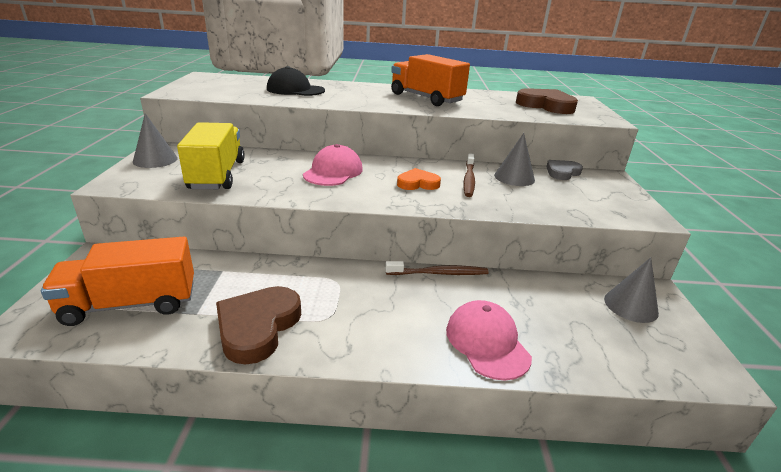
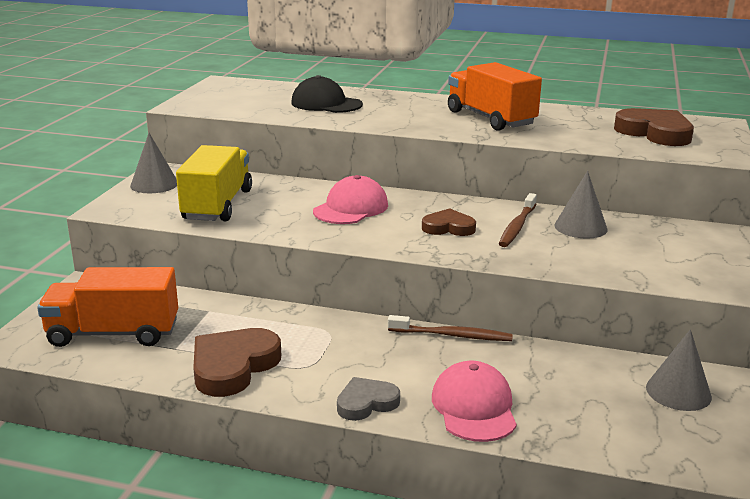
camera: 15 degrees right, 5 degrees down
orange heart [397,168,441,190] -> brown heart [422,208,476,236]
grey heart [546,160,583,180] -> grey heart moved to [337,377,400,421]

